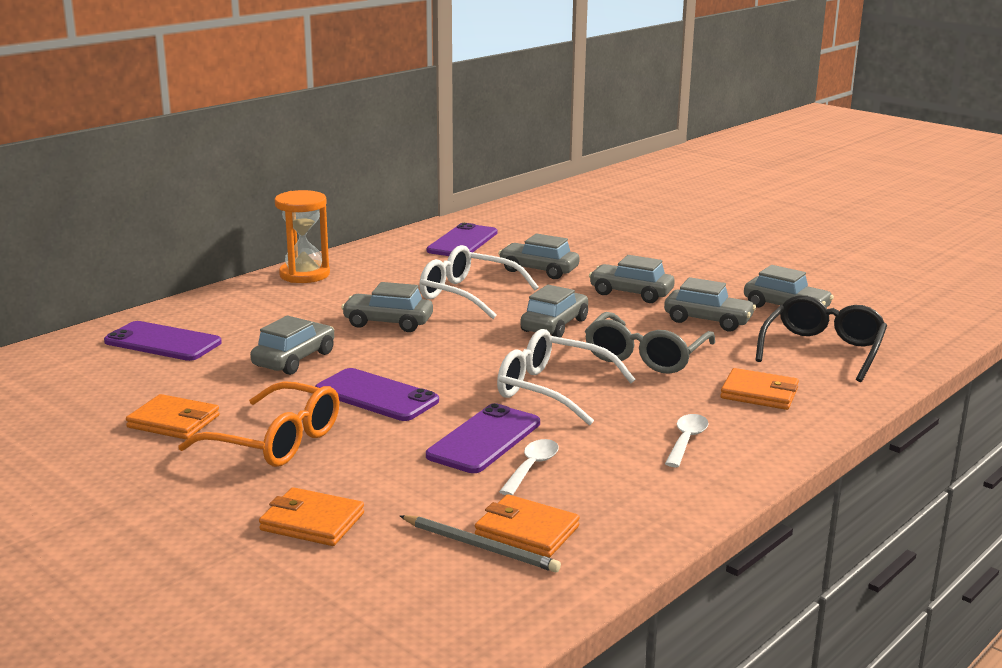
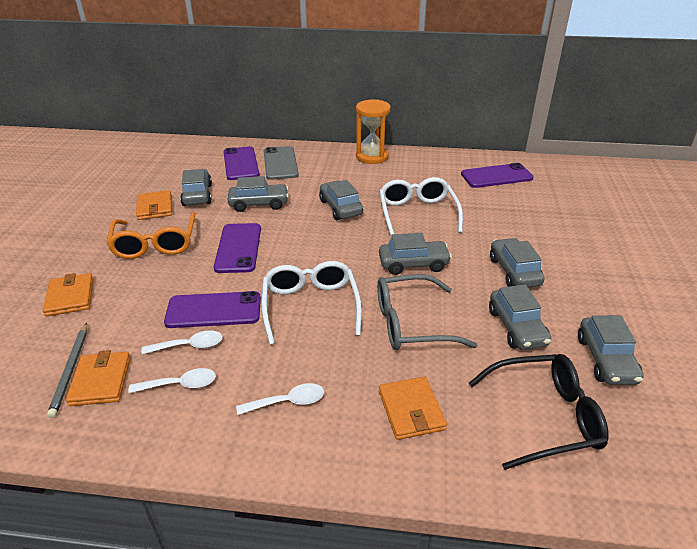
camera: 55 degrees right, 15 degrees up
grey car [498,234,580,279] -> grey car moved to [180,169,212,206]
none -> white spoon [128,368,216,393]
none -> grey phone [264,146,299,180]

